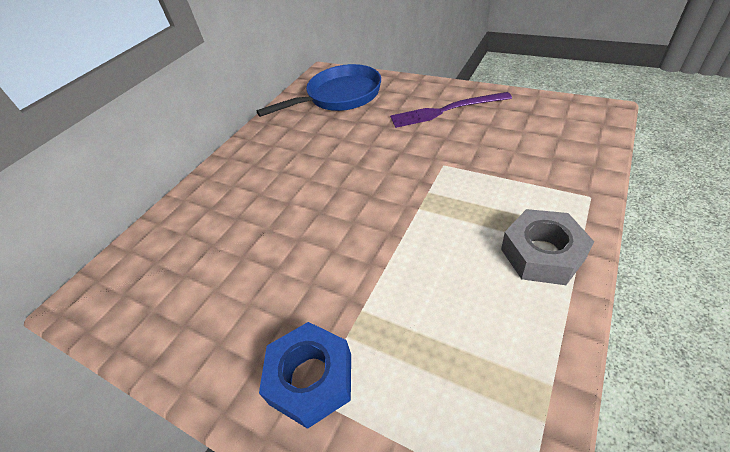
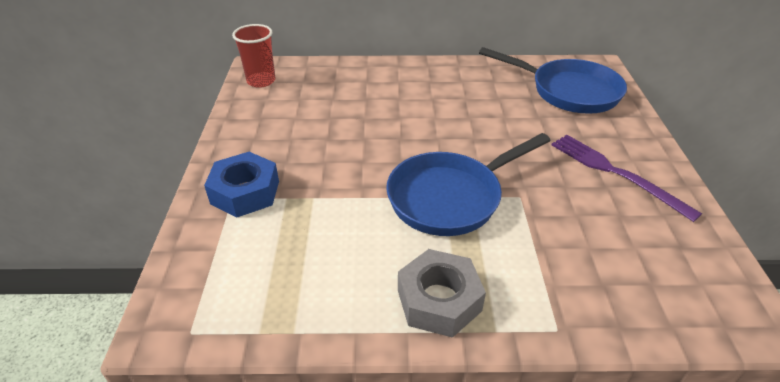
camera: 55 degrees right, 5 degrees down
none -> red cup [232,24,275,88]
none -> blue pan [386,133,550,236]

